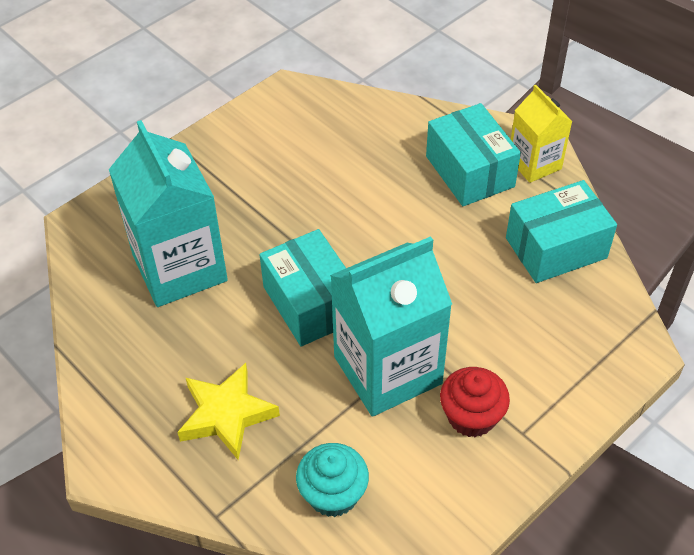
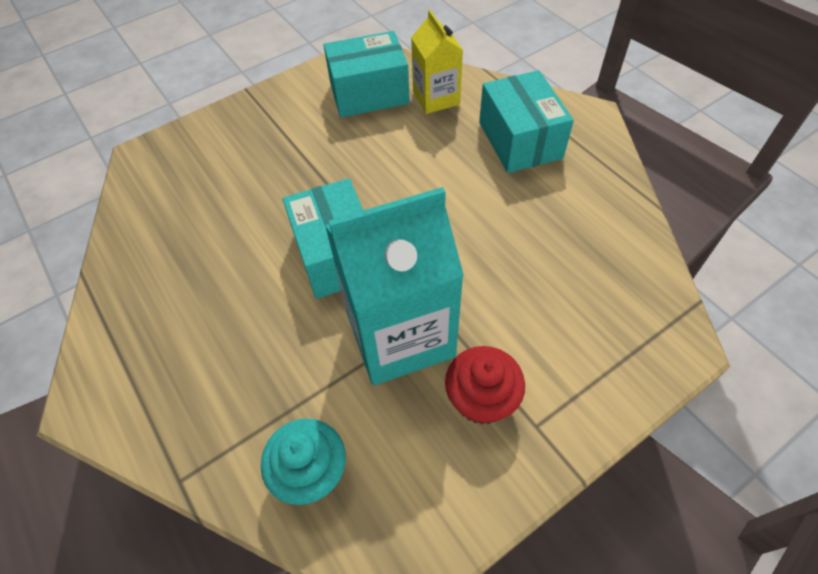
camera: 10 degrees right, 5 degrees up
turquoise carton [109,120,228,307] -> none
yellow star [177,363,280,460] -> none
turquoise box [506,180,617,283] -> turquoise box moved to [324,31,410,117]
yellow carton [511,85,573,183] -> yellow carton moved to [411,10,463,114]

